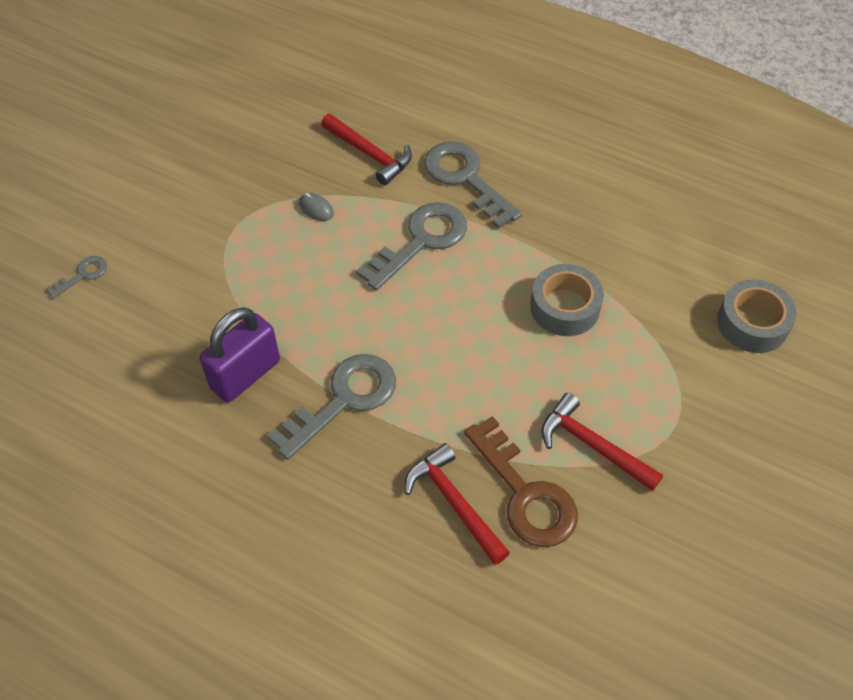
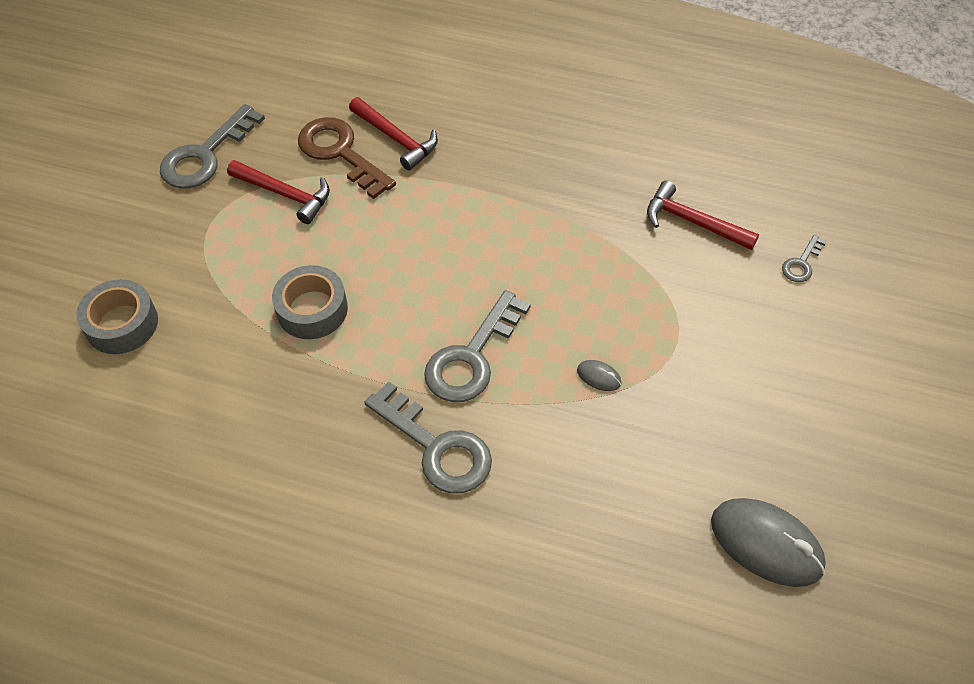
camera: 170 degrees right, 0 degrees up
purple padlock [200,307,280,403] -> none
grey key [267,354,396,460] -> grey key moved to [160,104,265,188]
red hammer [321,114,412,185] -> red hammer moved to [647,181,759,250]
none -> grey mouse [711,498,826,587]

